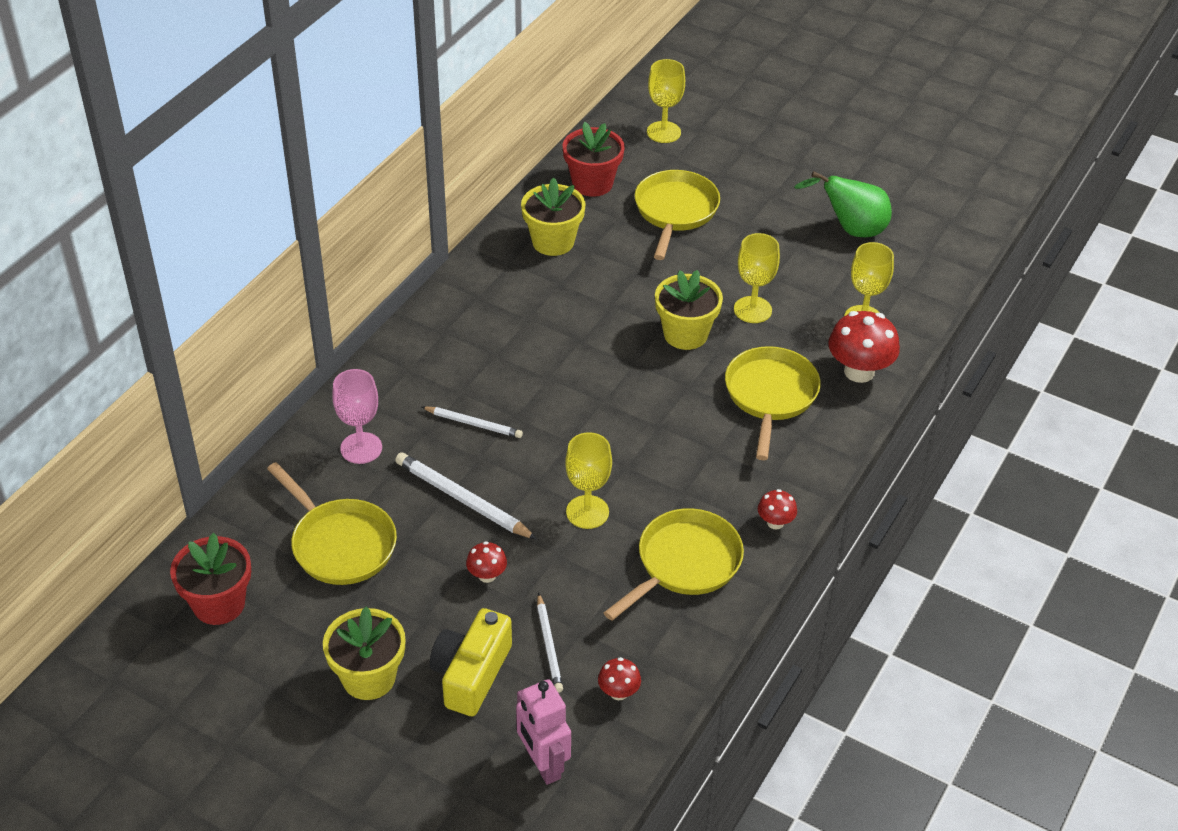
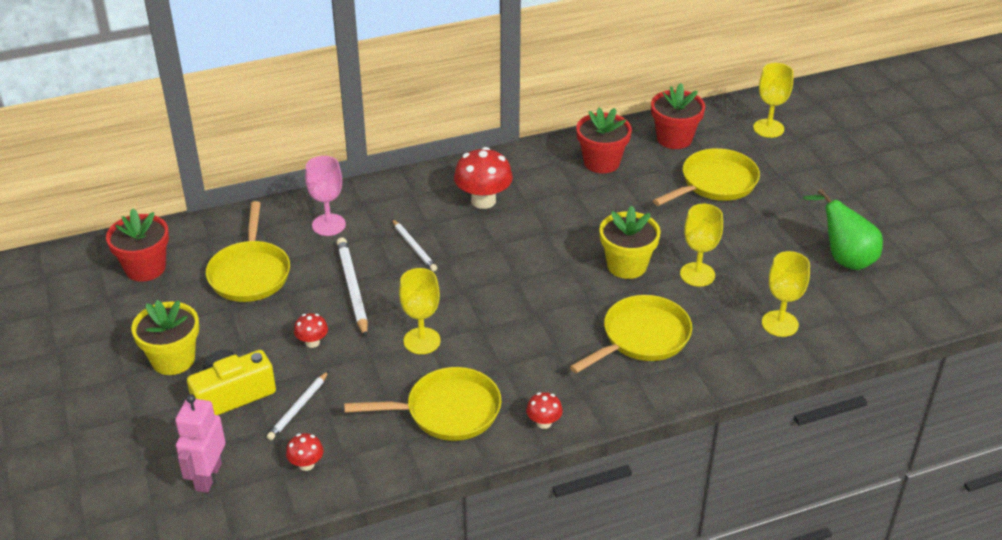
camera: 40 degrees right, 5 degrees down
yellow flower pot [521,177,585,256] -> red flower pot [576,108,632,173]
red mushroom [828,311,900,383] -> red mushroom moved to [454,147,513,209]

